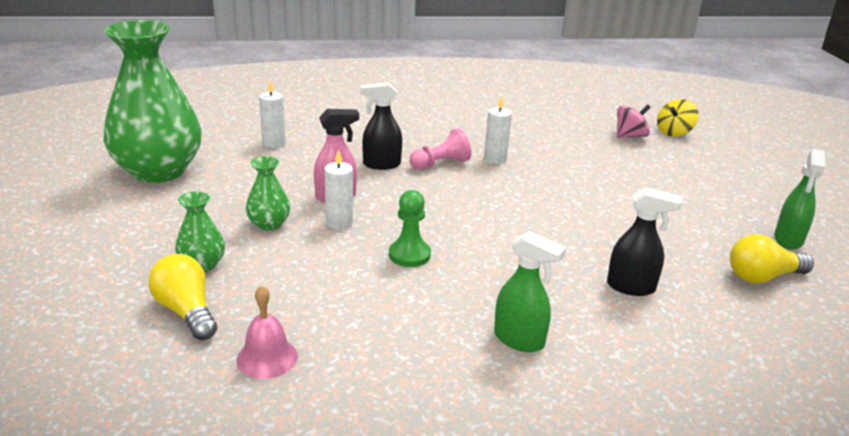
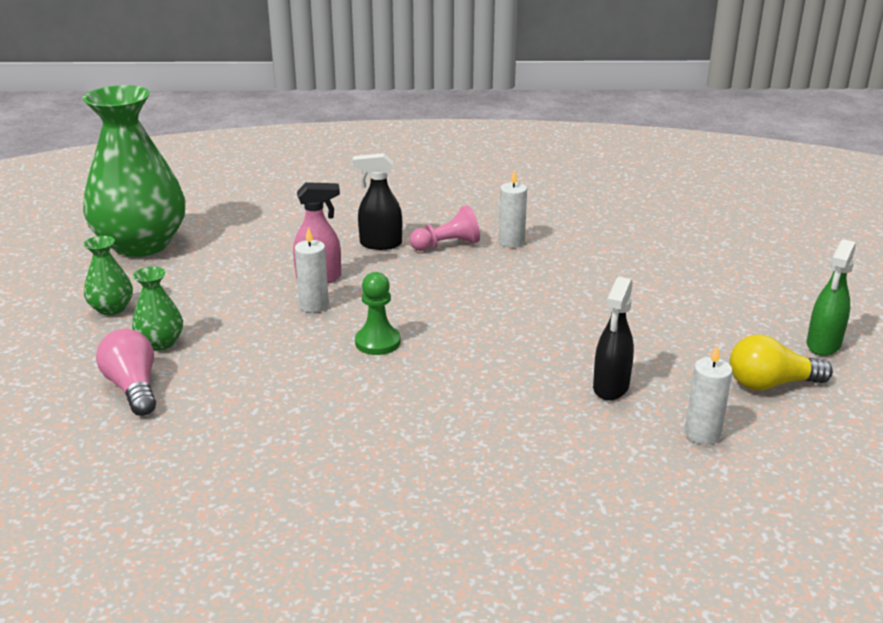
camera: 10 degrees right, 0 degrees up
yellow light bulb [148,254,217,340] -> pink light bulb [96,329,156,416]
pink bell [236,285,298,379] -> none
green vase [246,156,290,231] -> green vase moved to [84,236,133,315]
white candle [259,81,285,149] -> white candle moved to [685,345,733,445]
green spray bottle [494,231,566,352] -> none
black spray bottle [607,187,682,296] -> black spray bottle turned 90 degrees clockwise [593,277,634,401]
pink spinning top [617,104,651,138] -> none
yellow spinning top [657,99,699,137] -> none

